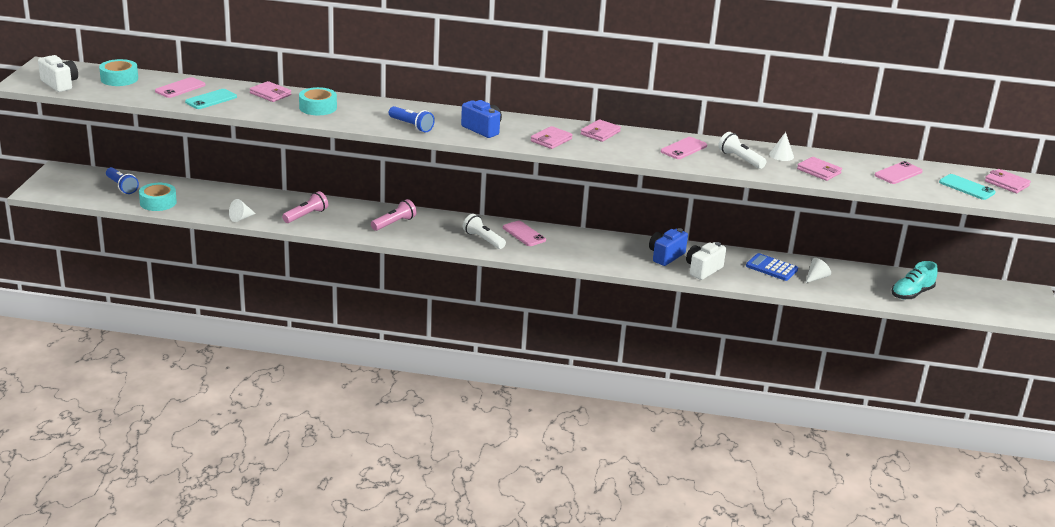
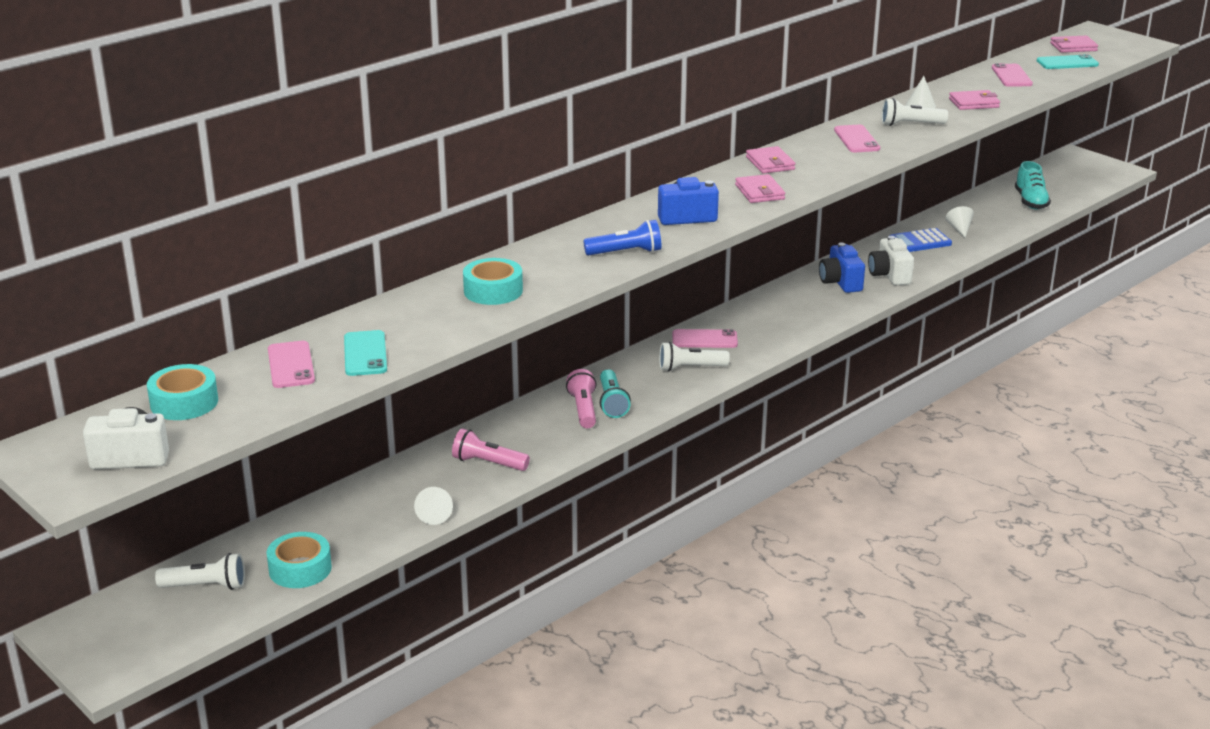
camera: 50 degrees left, 0 degrees up
blue flashlight [106,167,139,194] -> white flashlight [155,553,245,590]
pink wallet [250,81,291,102] -> none
pink flashlight [282,191,328,223] -> pink flashlight turned 60 degrees counterclockwise [452,428,530,471]
none -> turquoise flashlight [600,369,631,418]

